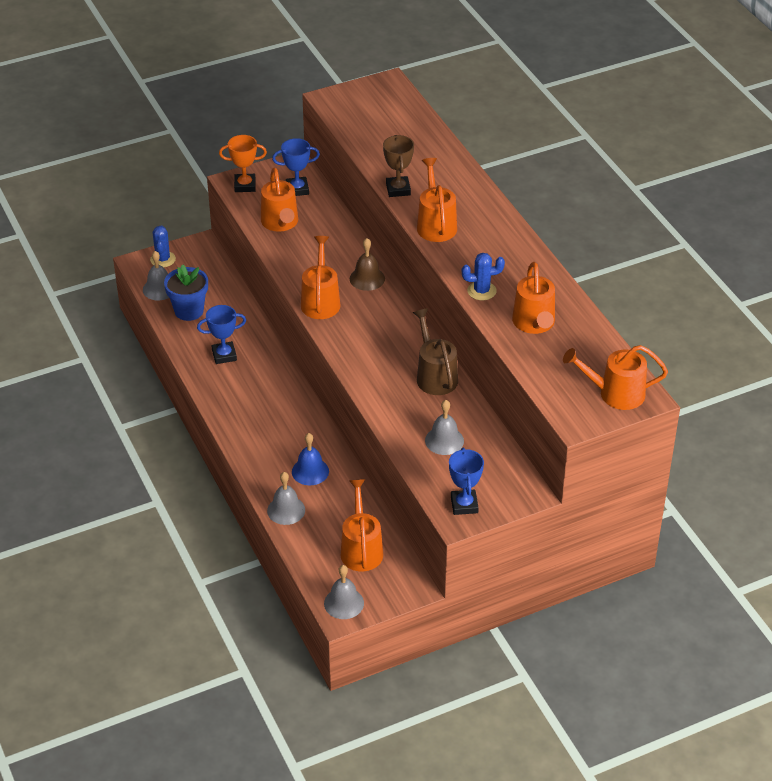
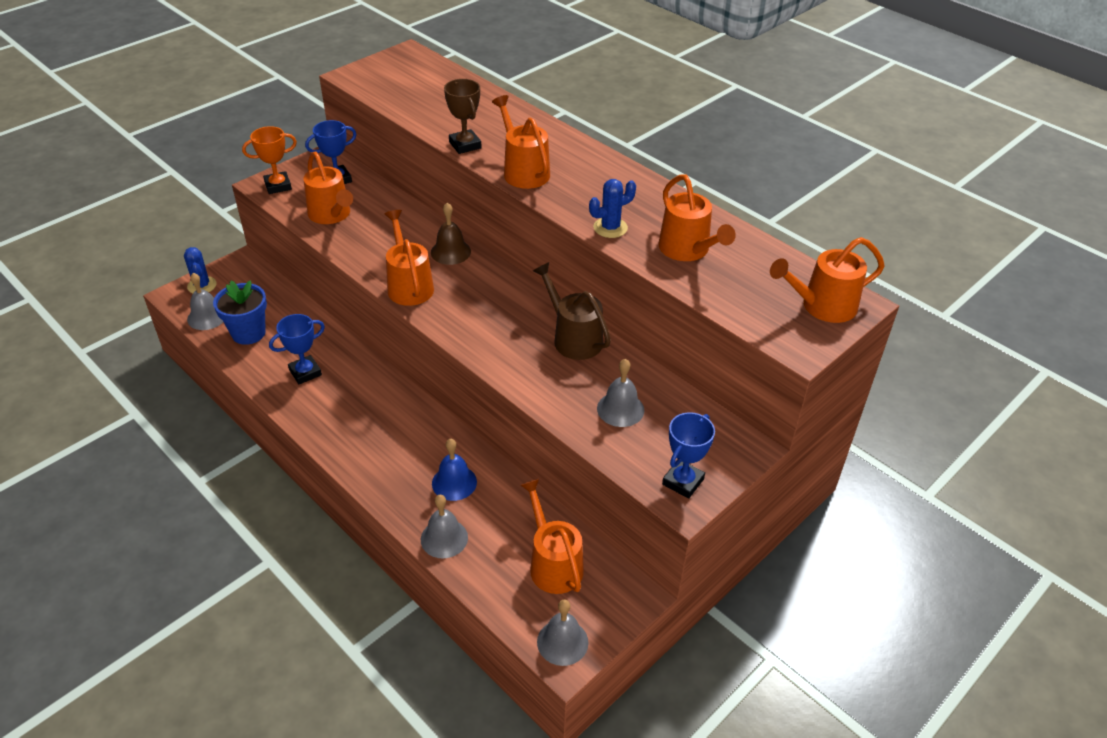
camera: 20 degrees left, 0 degrees up
blue trophy [449,448,484,515] -> blue trophy turned 60 degrees clockwise [662,412,715,499]

